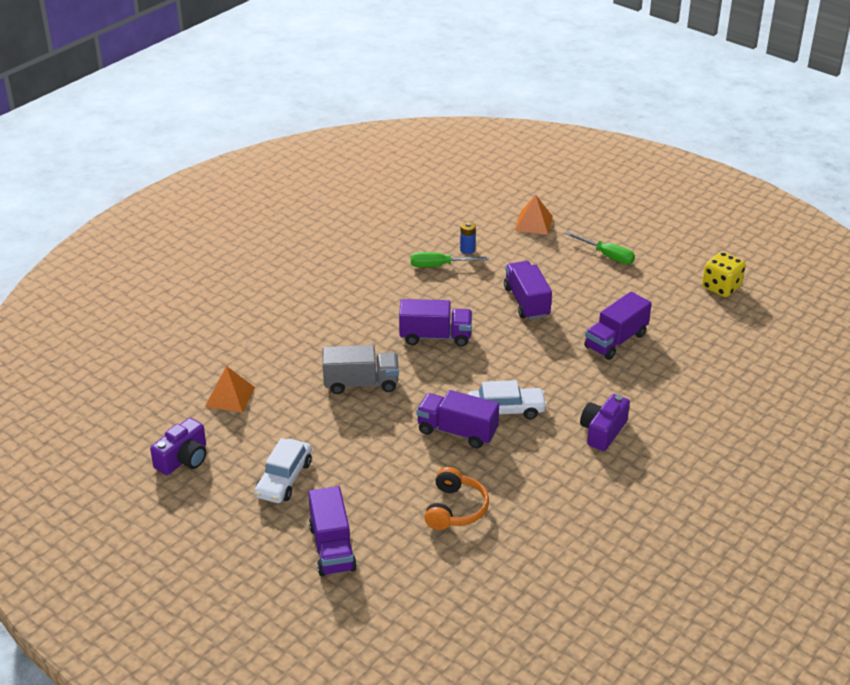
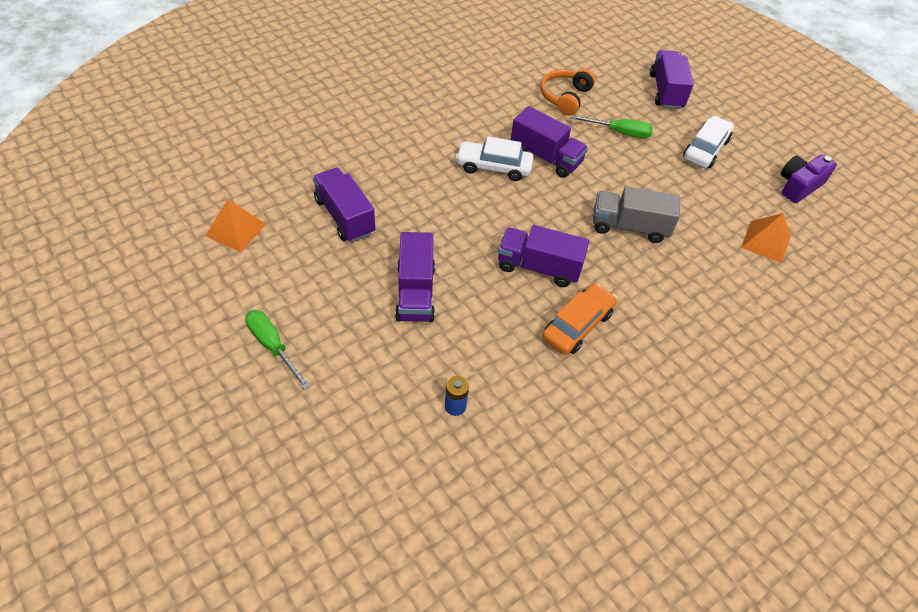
camera: 170 degrees left, 15 degrees up
green screwdriver [411,252,489,267] -> green screwdriver moved to [570,115,653,138]
orange pyramid [515,195,553,235] -> orange pyramid moved to [206,199,266,252]
purple camera [580,394,630,451] -> none
purple truck [584,292,652,360] -> purple truck turned 90 degrees counterclockwise [313,167,375,242]
yellow dice [702,252,746,297] -> none
none -> orange car [542,283,617,355]

